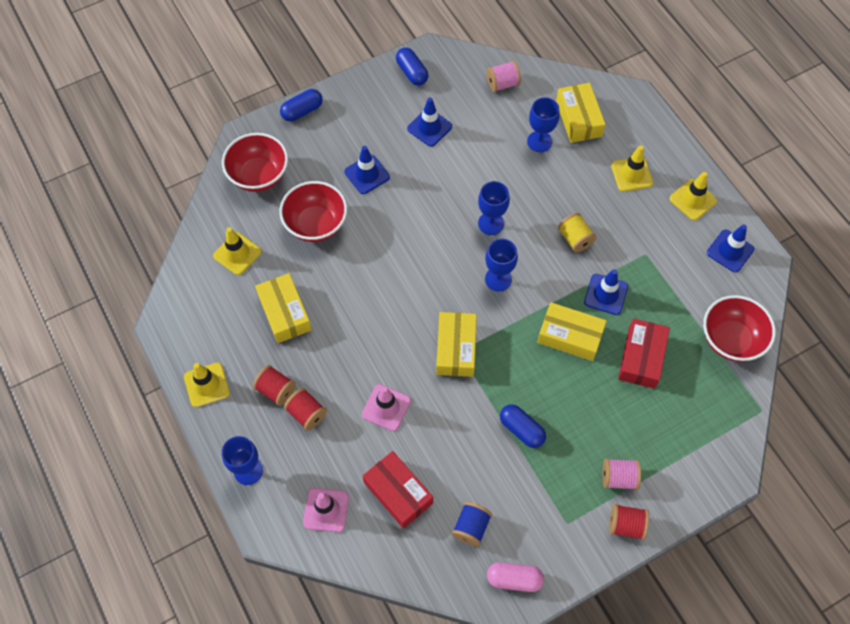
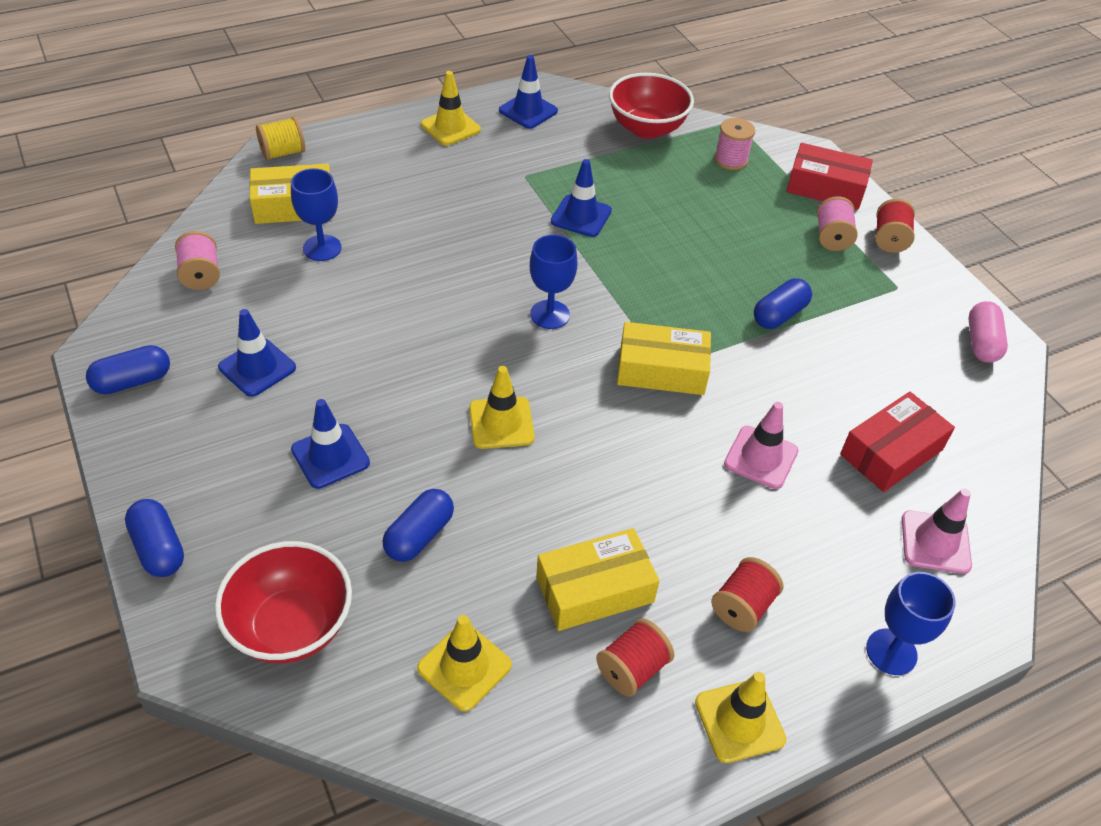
camera: 90 degrees left, 15 degrees down
red bowl [279,181,347,242] -> blue capsule [382,489,454,562]
red spool [284,388,327,431] -> red spool moved to [596,618,674,697]
blue spool [452,502,492,547] -> none
blue goblet [478,181,510,235] -> none
yellow box [537,302,606,361] -> none
yellow spool [558,213,596,253] -> yellow spool moved to [256,117,305,161]
yellow traffic cone [611,145,653,192] -> yellow traffic cone moved to [469,366,535,449]
red box [618,319,670,389] -> red box moved to [786,143,873,210]
none -> pink spool [714,118,755,170]

